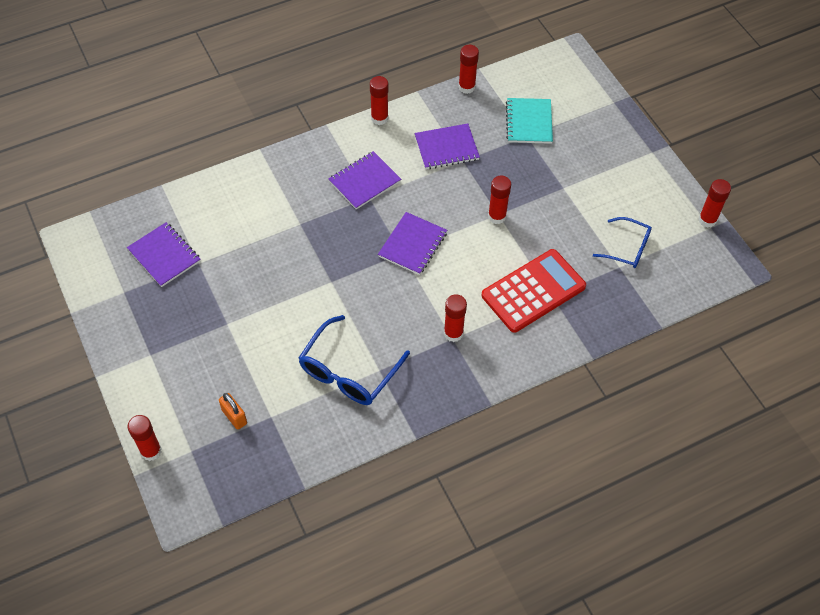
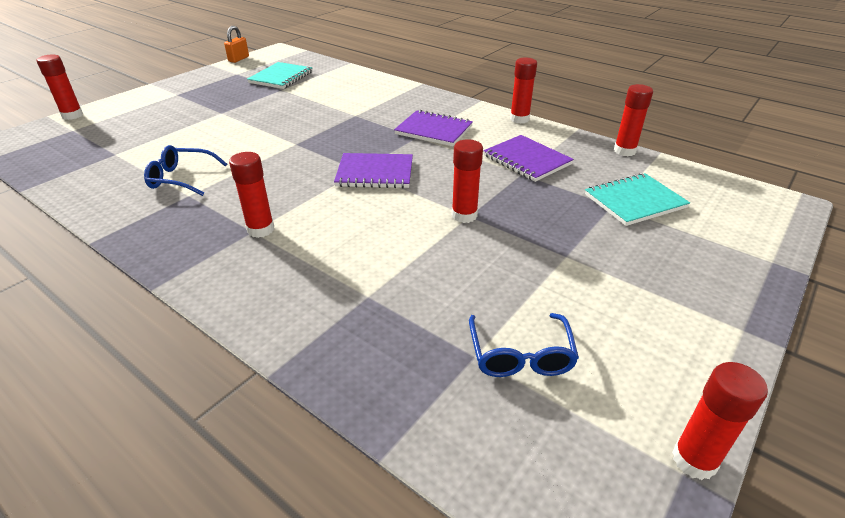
camera: 65 degrees right, 20 degrees down
purple notebook [127,222,200,287] -> turquoise notebook [247,62,312,89]
orange padlock [219,393,247,430] -> orange padlock moved to [224,26,249,63]
blue glasses [298,315,410,405] -> blue glasses [144,145,227,196], size x0.63
red calculator [482,249,586,333] -> none

